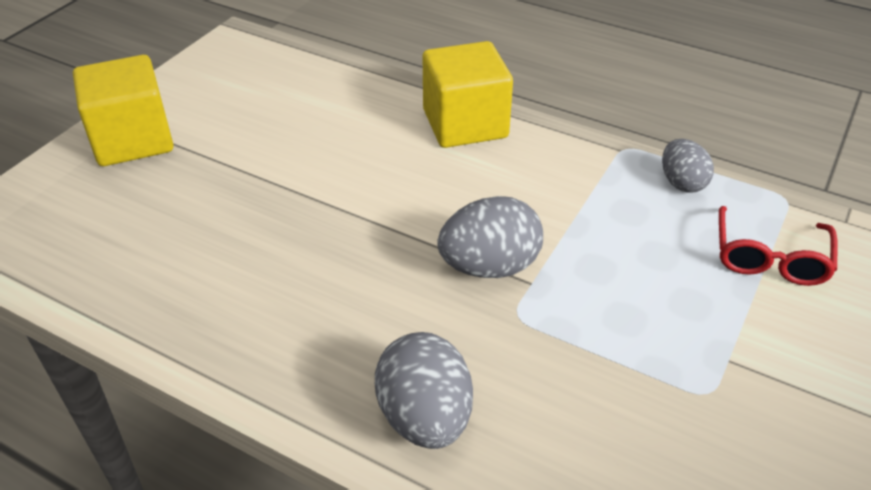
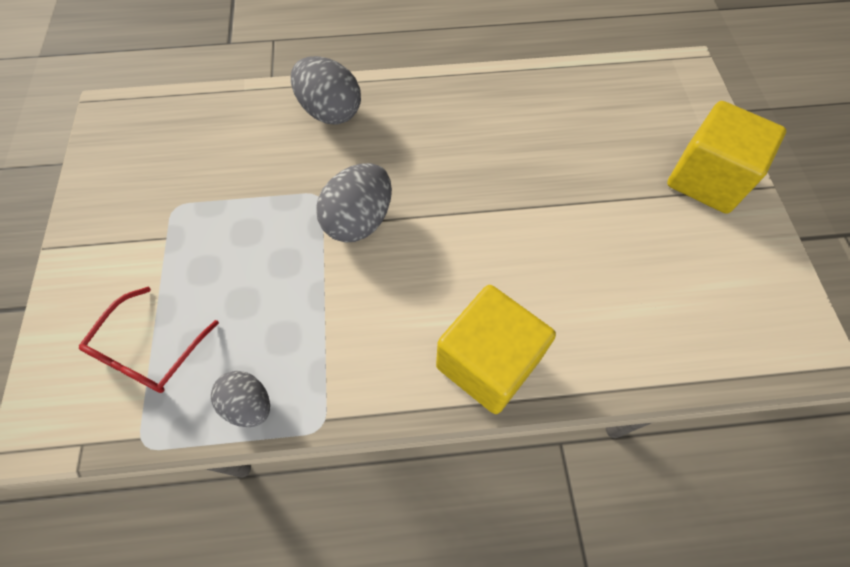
camera: 145 degrees right, 20 degrees up
red glasses [719,206,838,286] -> red glasses turned 135 degrees counterclockwise [79,287,219,393]

